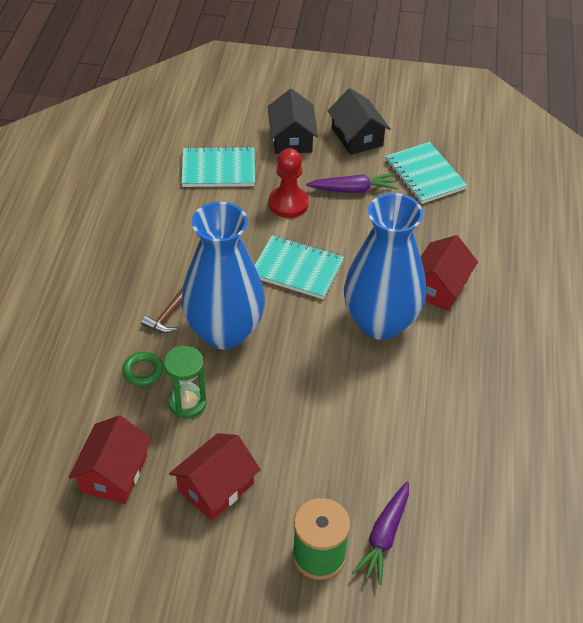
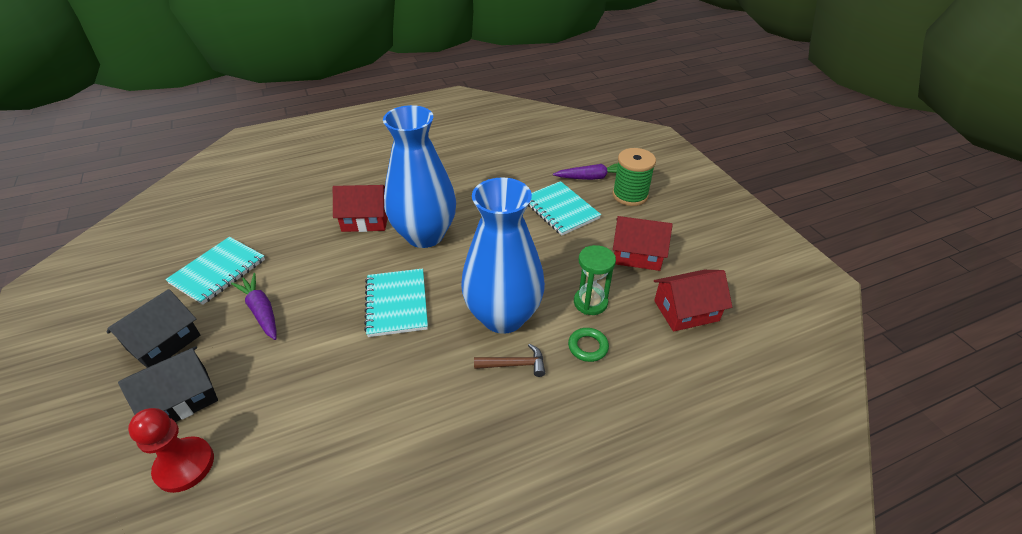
camera: 120 degrees left, 5 degrees down
turquoise notebook [181,146,255,187] -> turquoise notebook moved to [528,181,601,235]
red pawn [269,148,309,218] -> red pawn moved to [128,408,214,493]

